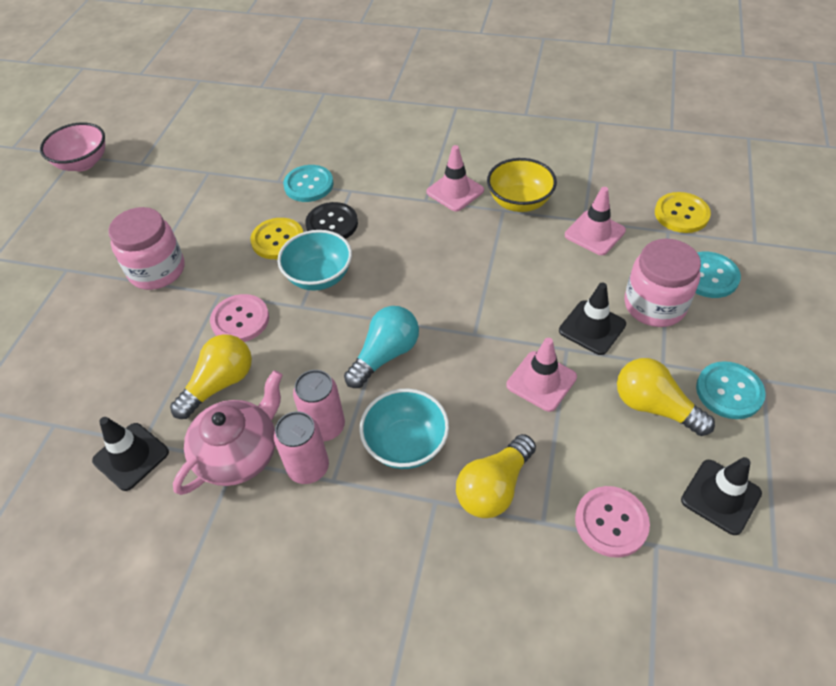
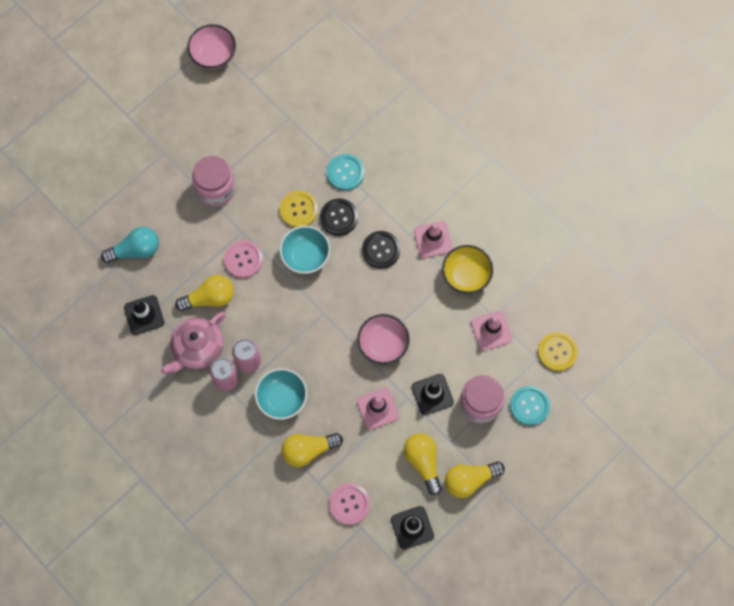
camera: 30 degrees right, 20 degrees up
pink teapot [173,370,283,495] -> pink teapot turned 150 degrees clockwise [161,312,226,374]
turquoise light bulb [344,306,419,388] -> turquoise light bulb moved to [101,227,159,263]
turquoise button [696,361,766,419] -> yellow light bulb [445,461,505,498]
none -> pink bowl [357,314,410,364]
none -> black button [362,231,400,269]

